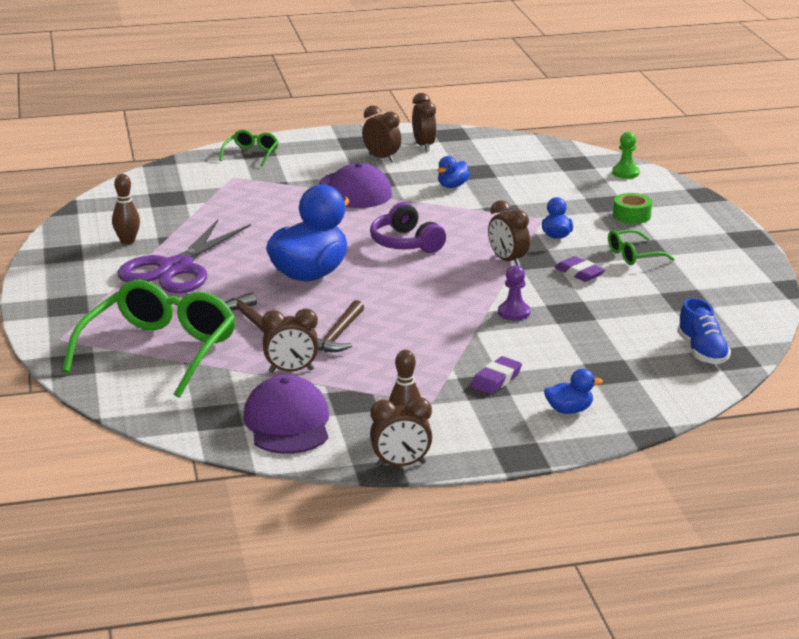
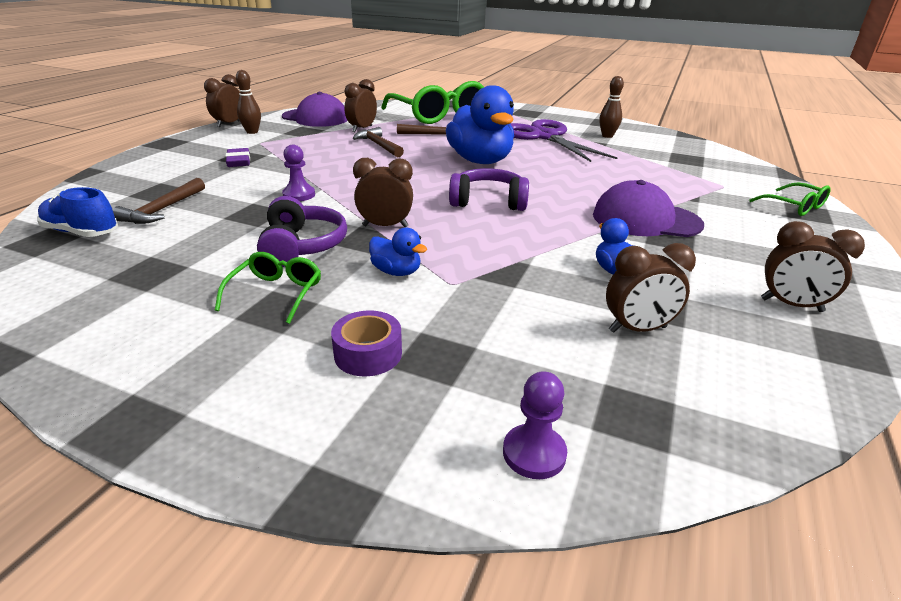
camera: 125 degrees right, 5 degrees up
brown clock [362,105,401,162] -> brown clock moved to [606,243,696,333]
blue duck [544,369,603,414] -> none
purple eraser [555,256,605,282] -> purple headphones [257,196,347,267]
green pawn [612,132,640,179] -> purple pawn [503,371,567,479]
green tape [613,193,652,224] -> purple tape [331,310,402,376]
none -> brown hammer [113,178,205,224]

